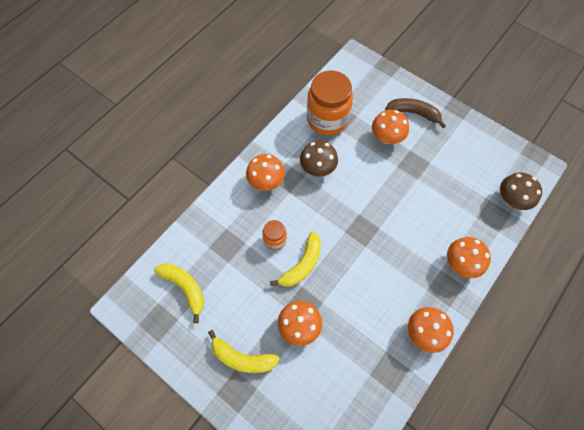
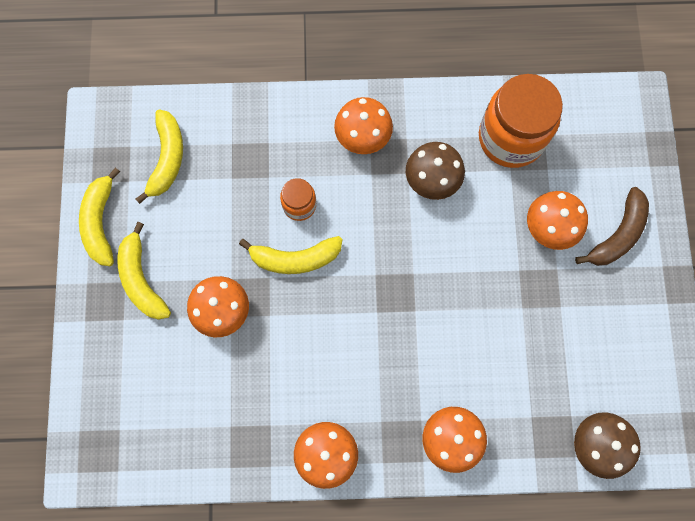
camera: 50 degrees right, 10 degrees up
brown banana [385,98,446,128] -> brown banana turned 60 degrees clockwise [575,187,649,266]
none -> yellow banana [79,168,120,266]

